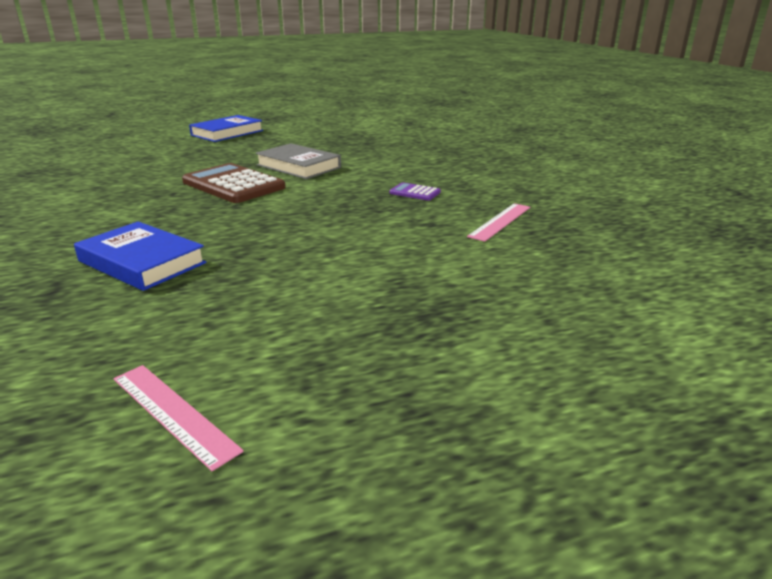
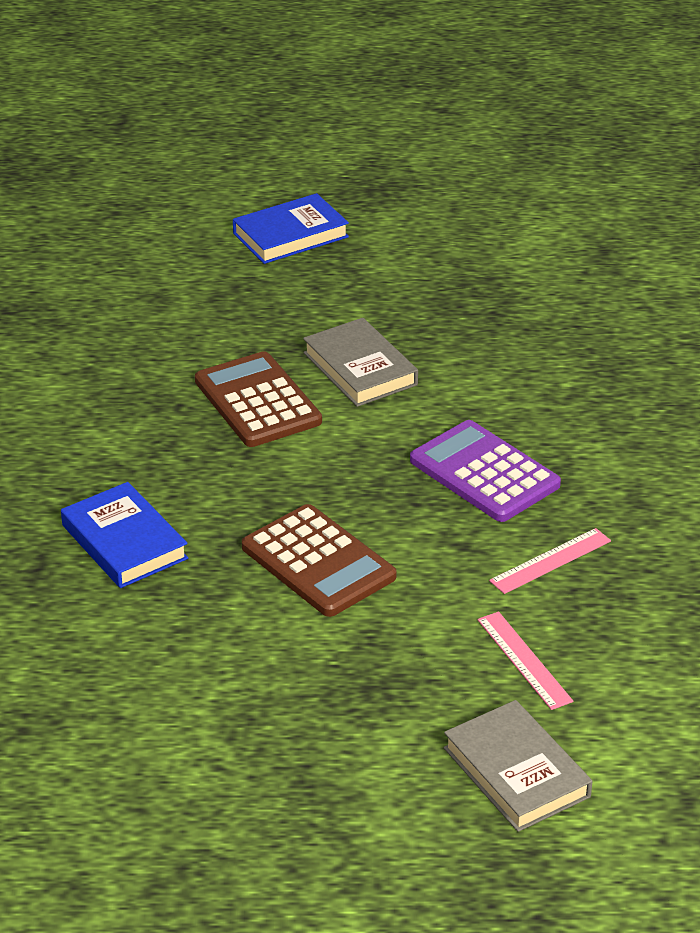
camera: 20 degrees right, 10 degrees up
pink ruler [114,365,244,471] -> pink ruler moved to [477,611,573,710]
purple calculator [389,182,441,201] -> purple calculator [410,420,561,522], size x2.18
none -> brown calculator [242,504,396,617]
none -> grey book [444,700,592,832]

